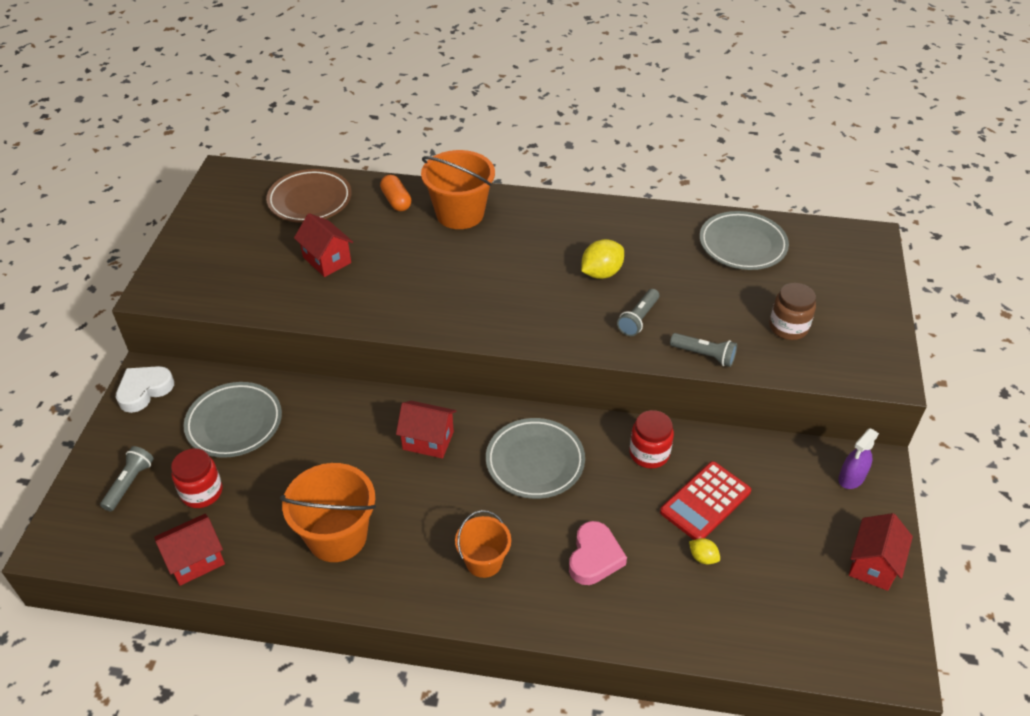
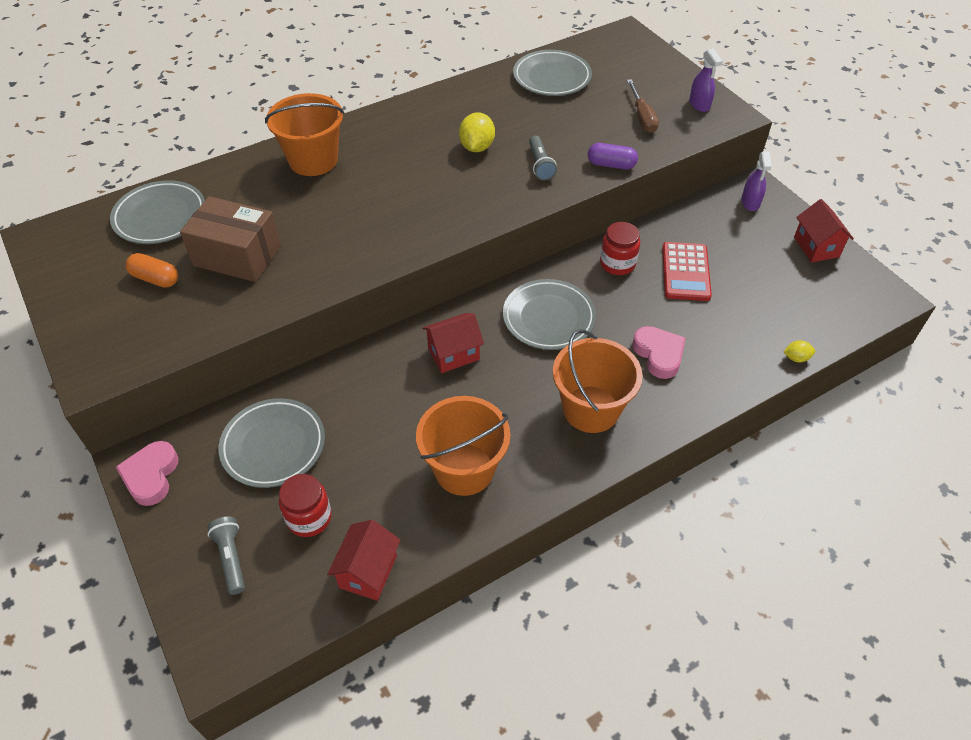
camera: 40 degrees left, 5 degrees up
white heart [116,366,174,413] -> pink heart [116,441,179,506]
brown plate [266,169,352,223] -> grey plate [110,180,205,244]
red house [294,213,353,277] -> brown box [180,196,281,282]
orange capsule [380,175,411,211] -> orange capsule moved to [125,253,178,288]
orange bucket [455,510,511,578] -> orange bucket [553,330,643,433], size x1.64
grey flashlight [670,333,737,367] -> purple capsule [588,143,638,170]
yellow lemon [689,538,720,565] -> yellow lemon moved to [784,340,815,362]
brown jar [769,283,816,340] -> brown screwdriver [627,79,659,133]
none -> purple spray bottle [689,49,723,112]

